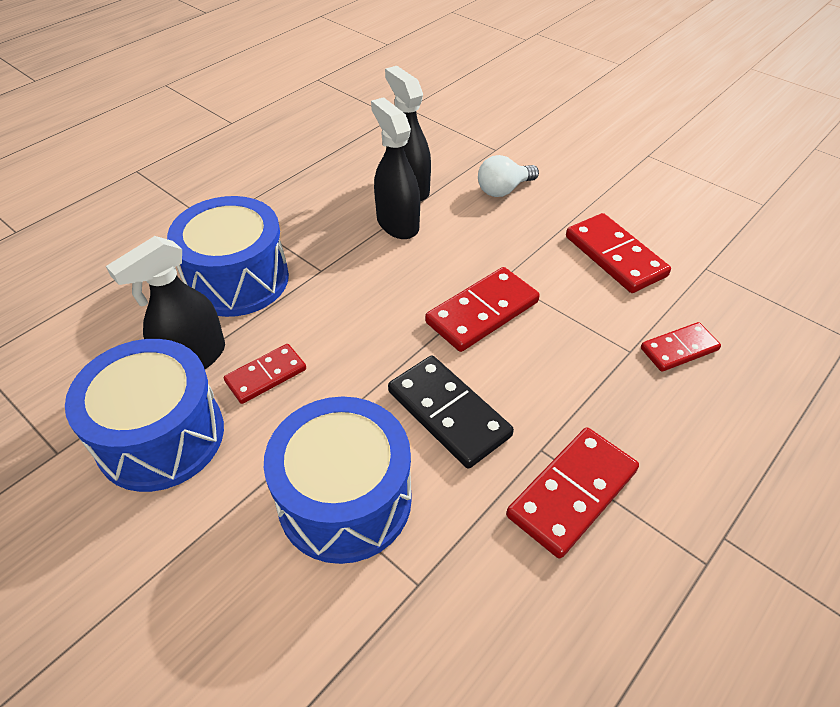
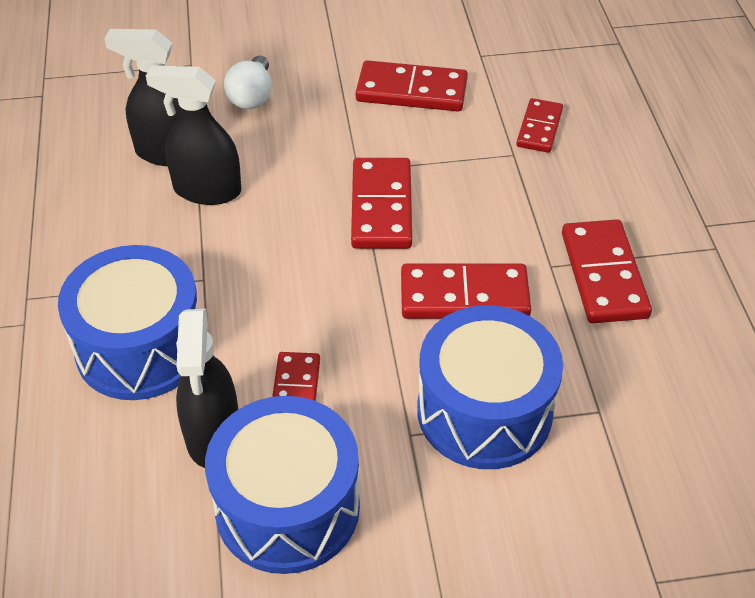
camera: 50 degrees left, 0 degrees up
black domino [388,355,514,469] -> red domino [401,264,531,319]

